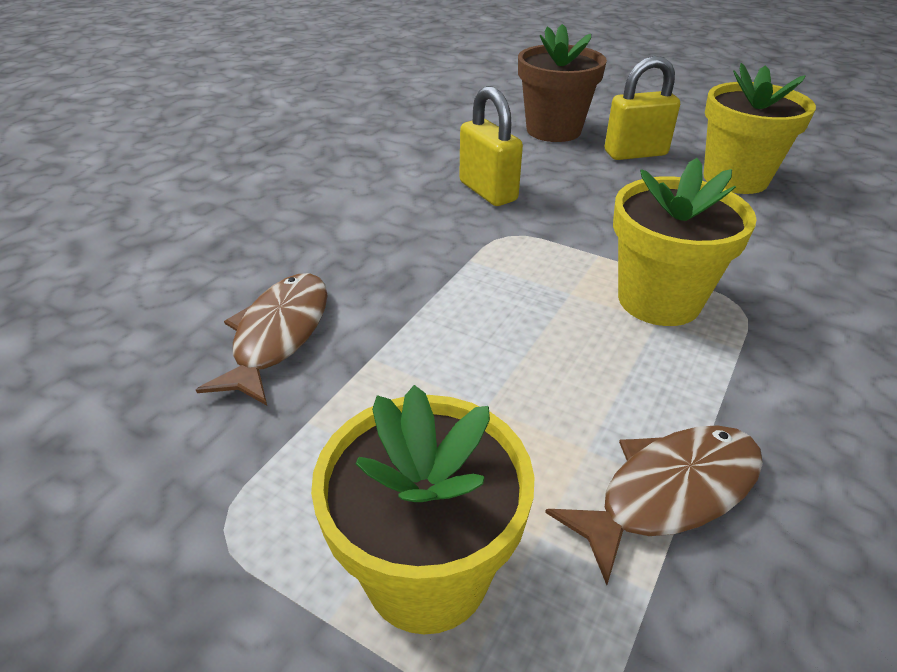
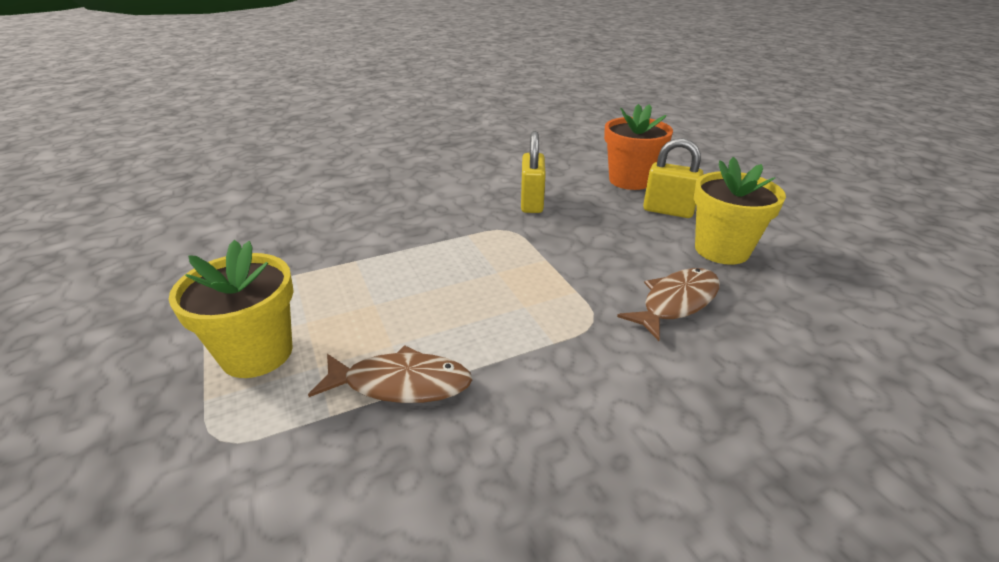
camera: 35 degrees right, 5 degrees down
brown fish [196,273,328,405] -> brown fish moved to [617,268,720,341]
brown flower pot [518,24,607,142] -> orange flower pot [604,104,673,190]
yellow flower pot [613,158,757,326] -> none

